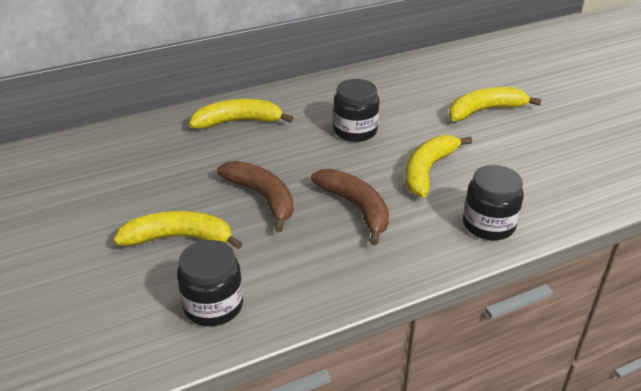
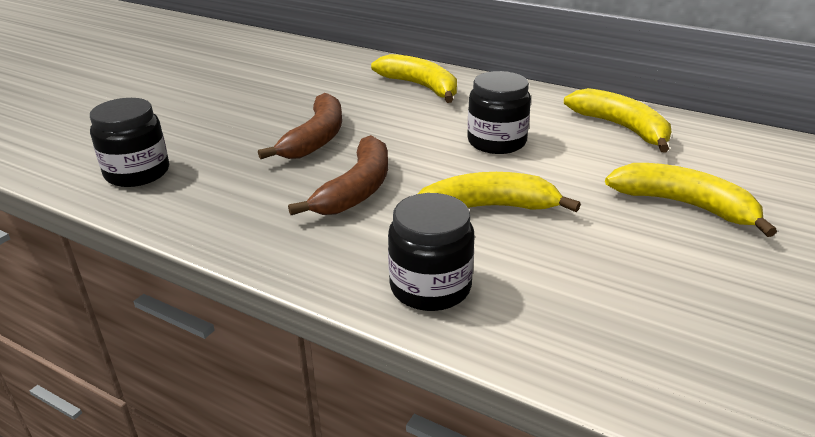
camera: 55 degrees right, 5 degrees down
yellow banana [113,211,243,249] -> yellow banana moved to [564,88,672,153]

